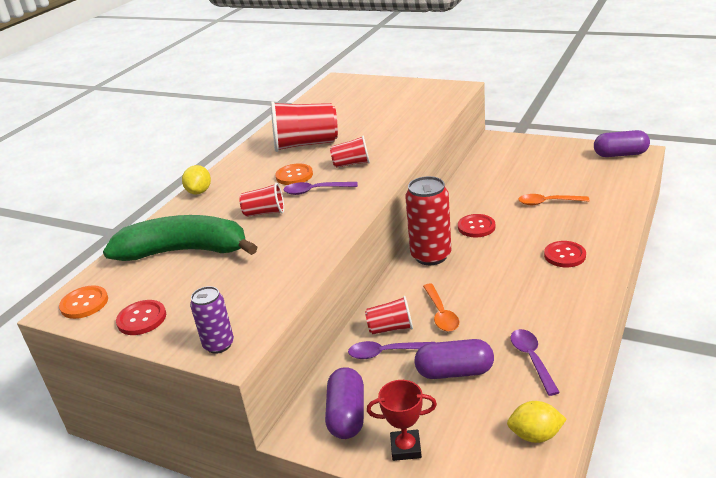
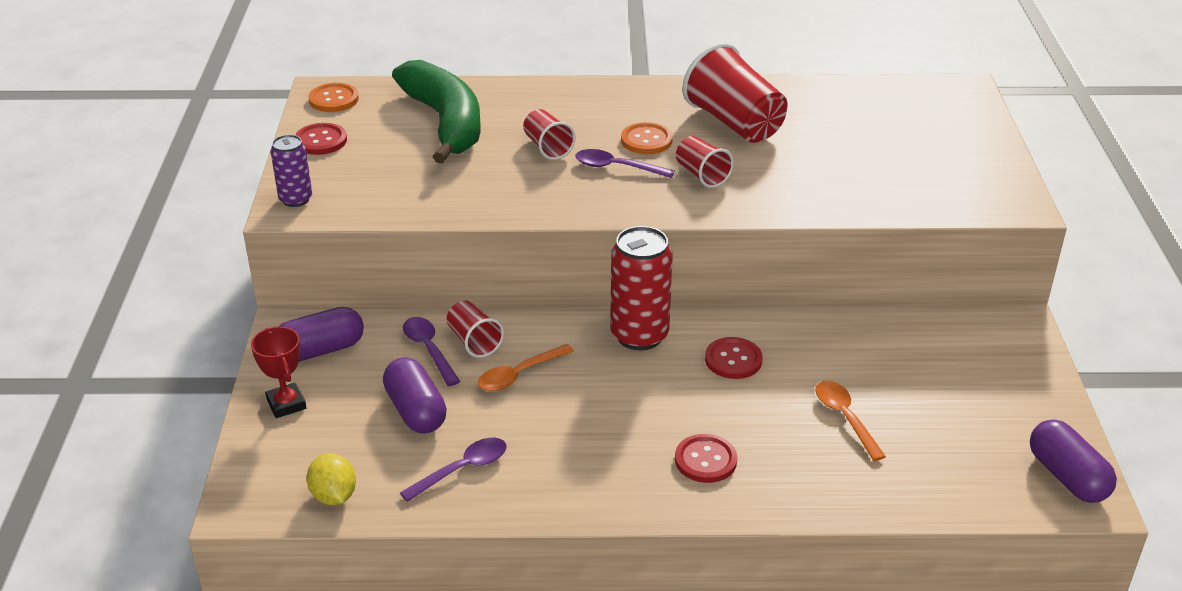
camera: 60 degrees right, 5 degrees up
yellow lemon [182,165,211,194] -> none
purple spoon [283,182,358,195] -> purple spoon turned 45 degrees counterclockwise [575,149,675,178]

